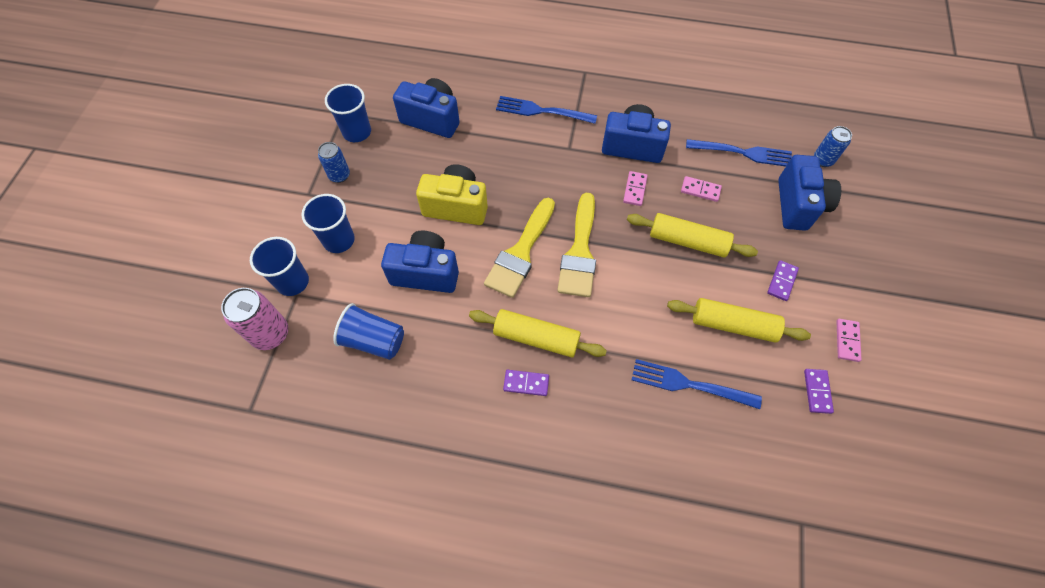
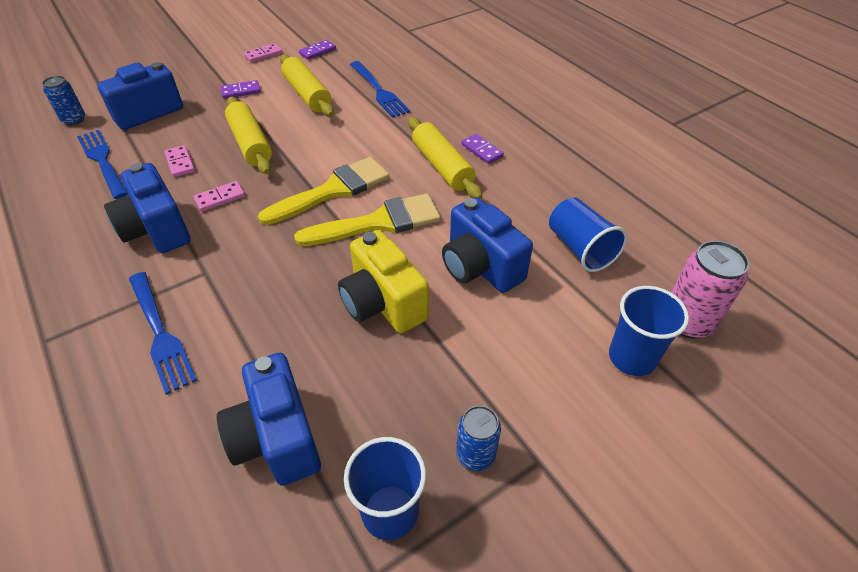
camera: 135 degrees left, 15 degrees down
blue cup [301,194,355,253] -> none

